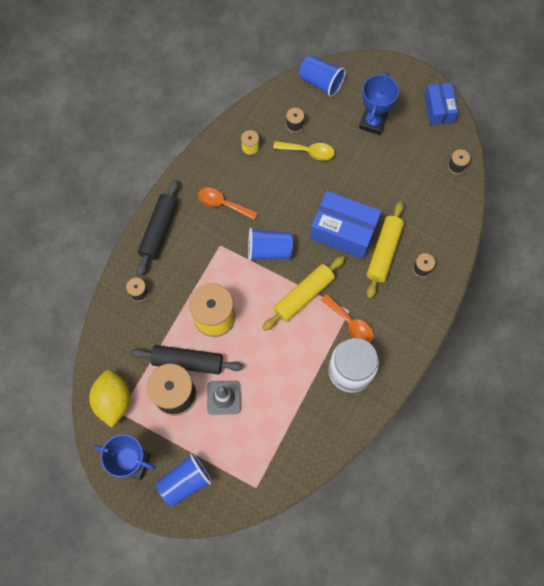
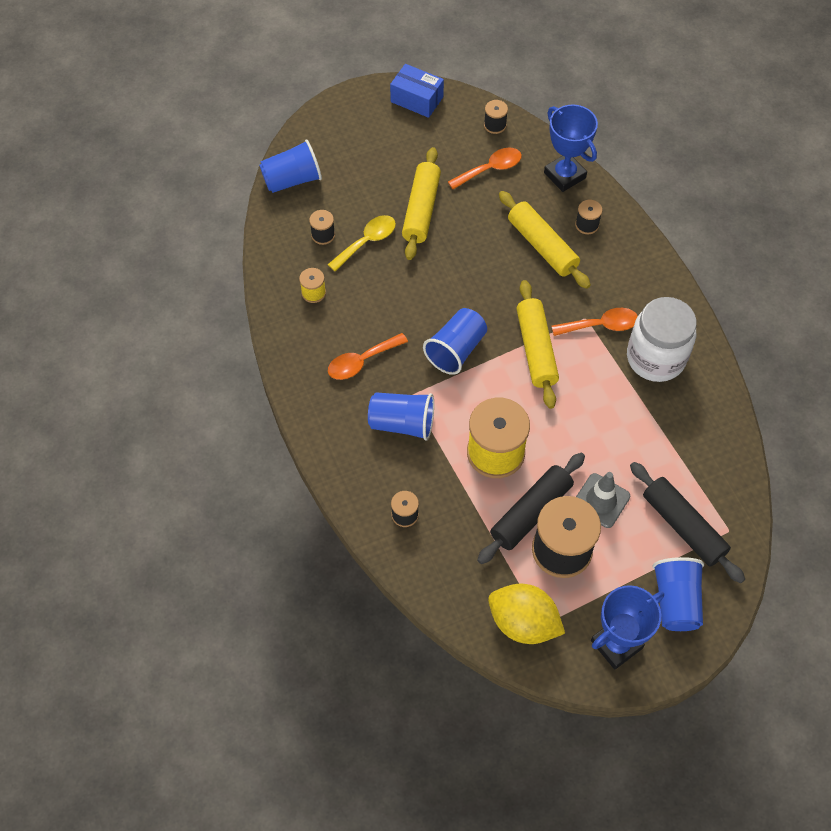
camera: 55 degrees left, 10 degrees down
black rolling pin [137,179,179,276] -> black rolling pin moved to [630,462,745,583]
blue box [310,191,382,259] -> none
blue trophy [359,72,399,135] -> blue trophy moved to [544,104,598,192]
none -> blue cup [368,392,434,441]
none -> yellow rolling pin [402,147,441,260]
none -> orange spoon [448,148,522,189]

